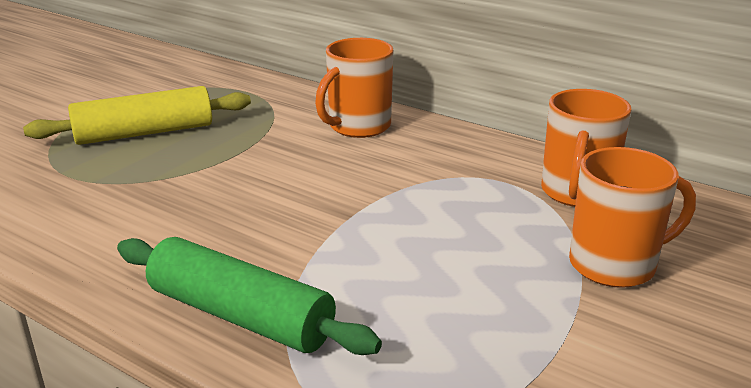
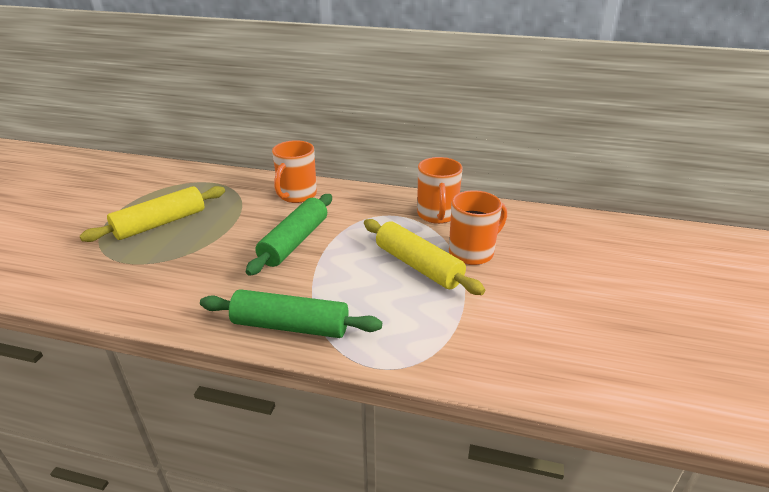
camera: 20 degrees left, 5 degrees up
none -> green rolling pin [245,194,332,276]
none -> yellow rolling pin [364,219,485,295]

